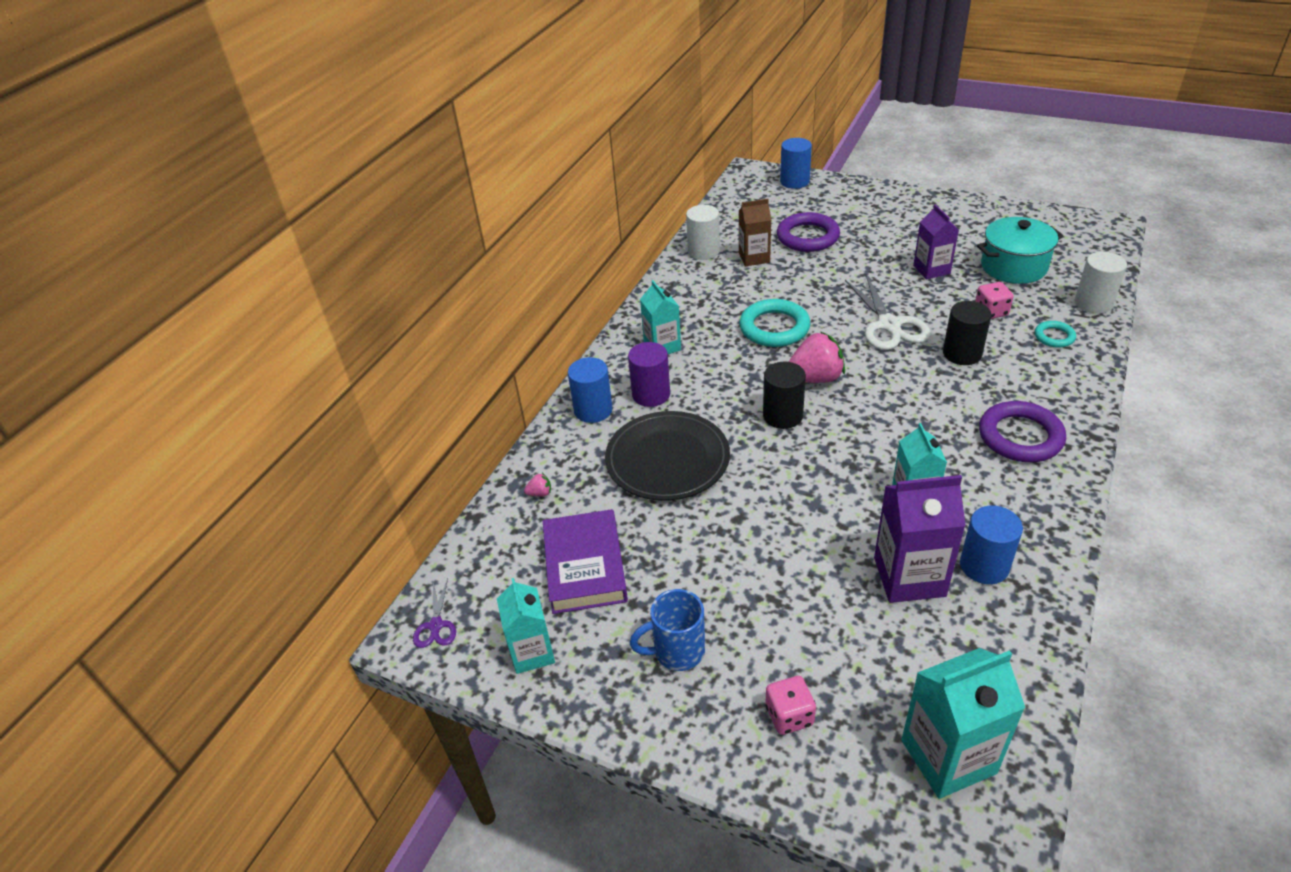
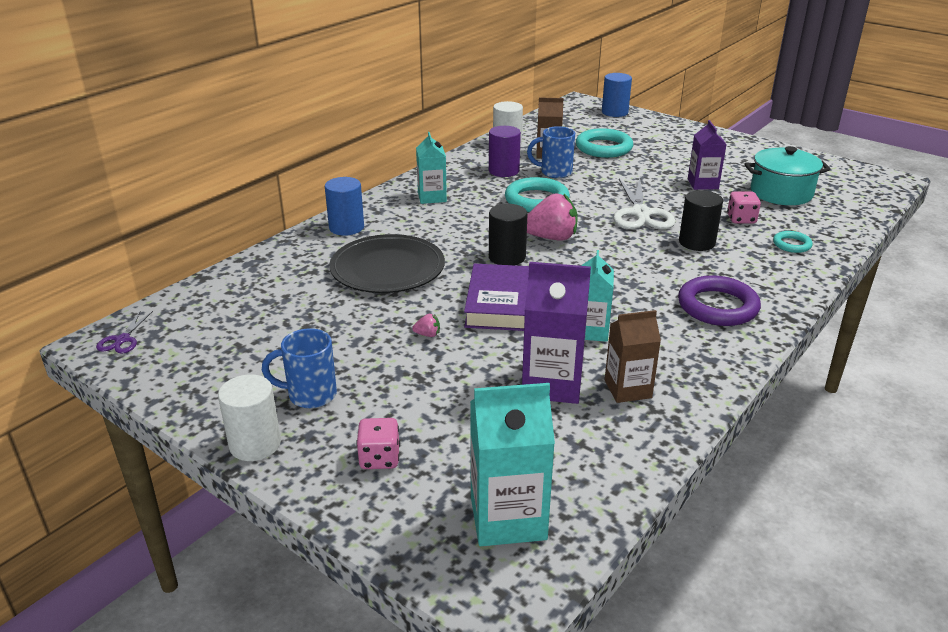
camera: 10 degrees right, 10 degrees down
turquoise carton [497,578,555,674] -> none
pink strawberry [524,473,551,497] -> pink strawberry moved to [412,314,440,337]
purple book [543,509,628,614] -> purple book moved to [464,263,529,331]
purple cylinder [628,342,670,407] -> purple cylinder moved to [489,126,521,177]
purple ring [777,212,840,252] -> turquoise ring [576,128,633,158]
blue cylinder [960,506,1023,584] -> brown carton [605,310,661,403]
white cylinder [1075,252,1127,314] -> white cylinder moved to [218,374,281,461]
none -> blue mug [527,126,575,178]

